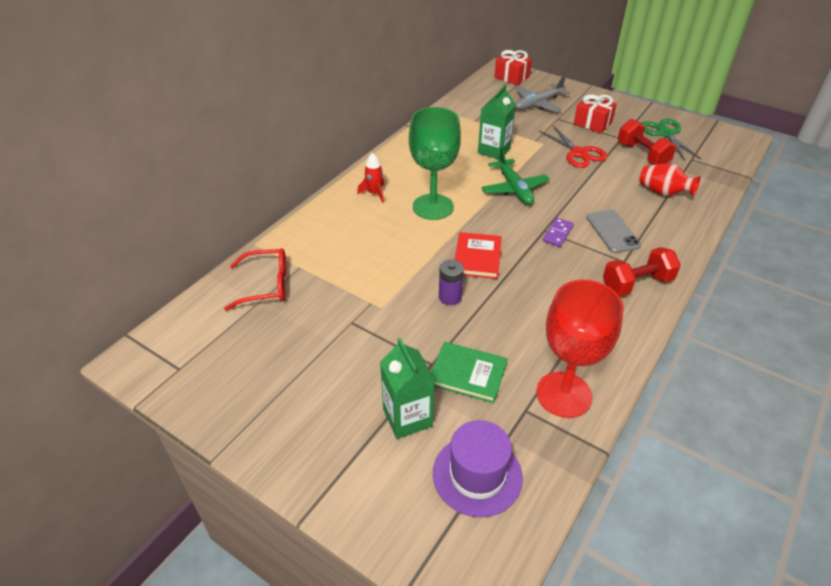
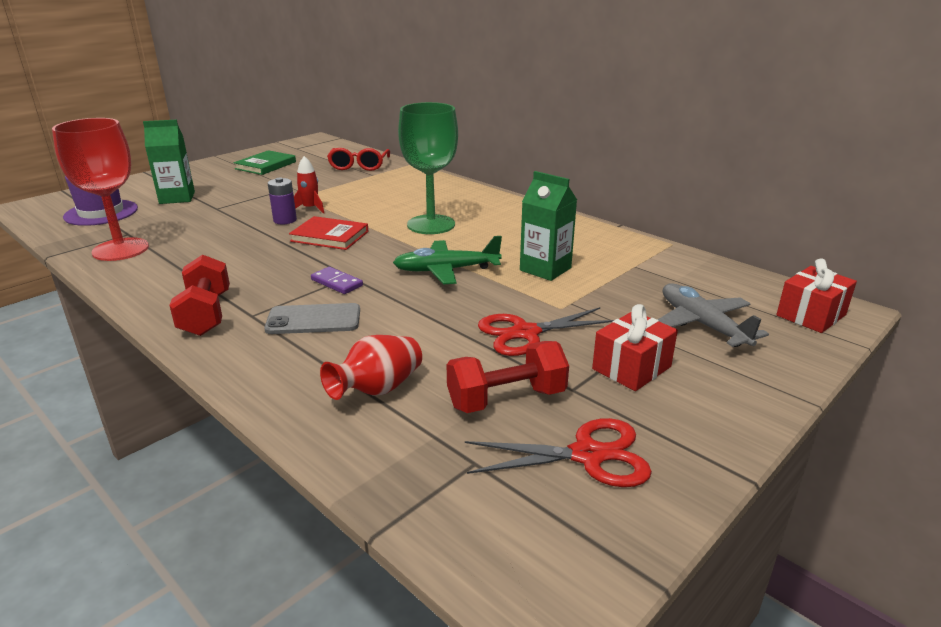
camera: 100 degrees right, 15 degrees down
red rocket [357,153,384,203] -> red rocket moved to [294,156,324,213]
green book [431,342,507,403] -> green book moved to [234,150,296,175]
green scissors [642,119,701,161] -> red scissors [465,418,652,487]

